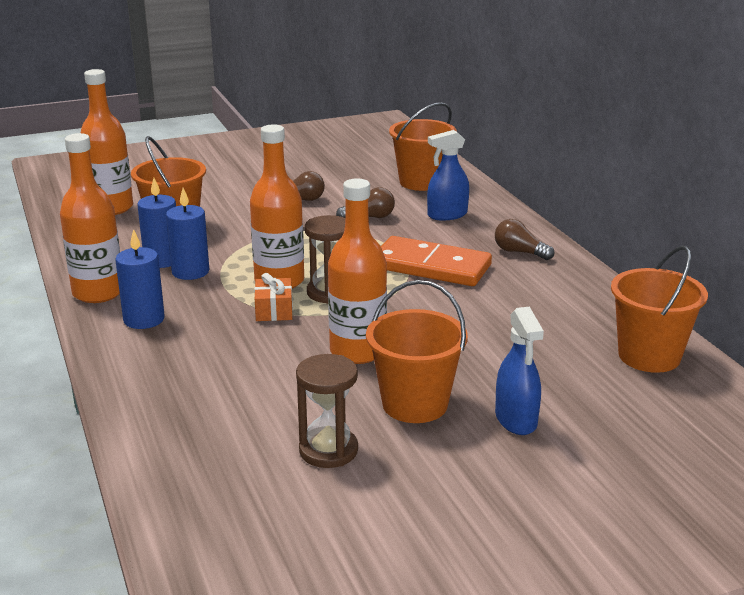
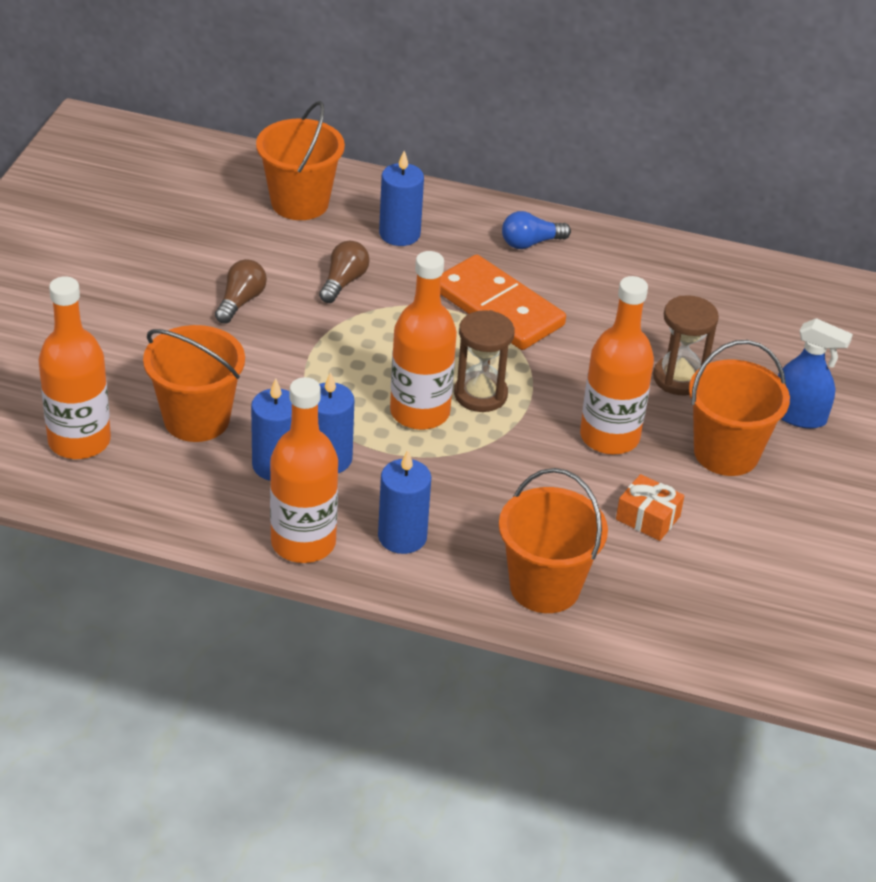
camera: 55 degrees left, 15 degrees up
orange gift [254,273,293,321] -> orange gift moved to [616,474,684,541]
brown hourglass [296,354,358,468] -> brown hourglass moved to [653,295,719,395]
orange domino [381,236,492,286] -> orange domino turned 75 degrees clockwise [440,255,566,350]
blue spray bottle [427,130,469,221] -> blue candle [379,151,424,246]
brown light bulb [495,219,554,260] -> blue light bulb [502,211,571,249]
orange bucket [611,246,708,373] -> orange bucket moved to [499,468,608,613]

